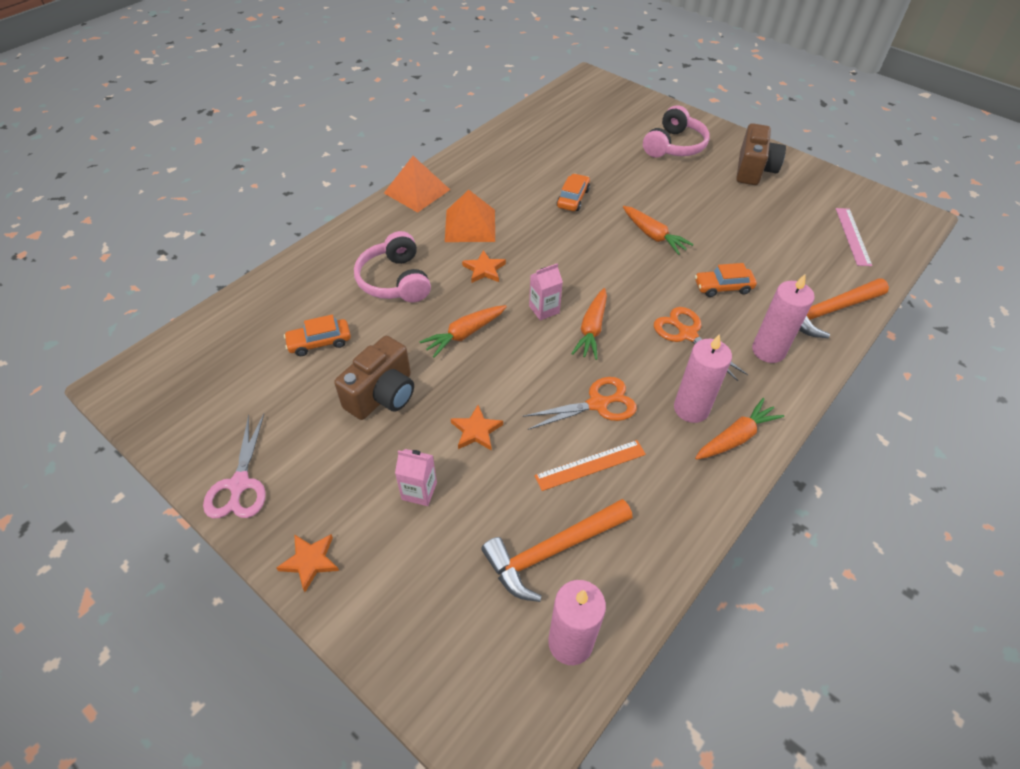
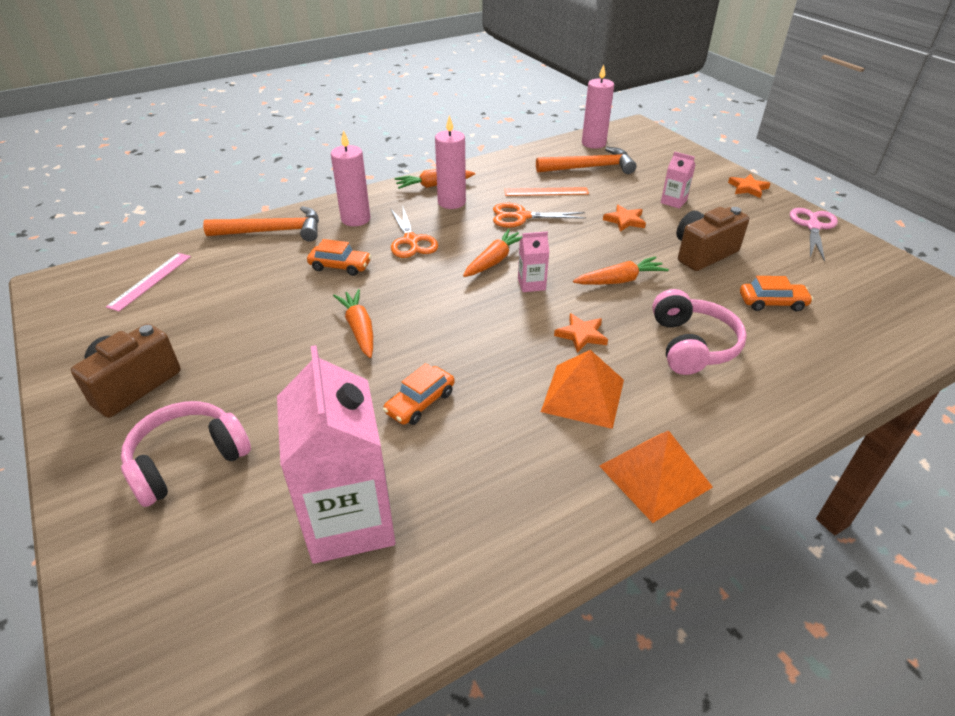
camera: 160 degrees left, 10 degrees down
none -> pink carton [277,345,396,564]

